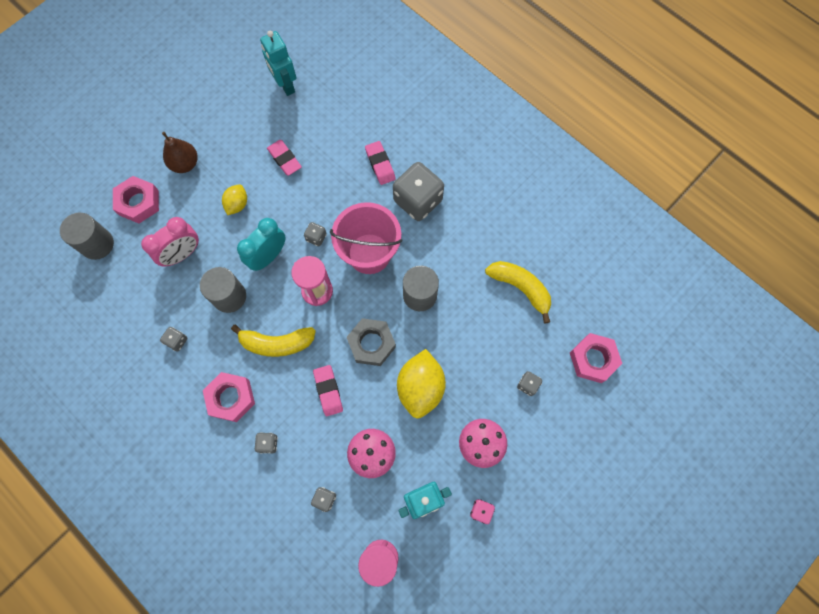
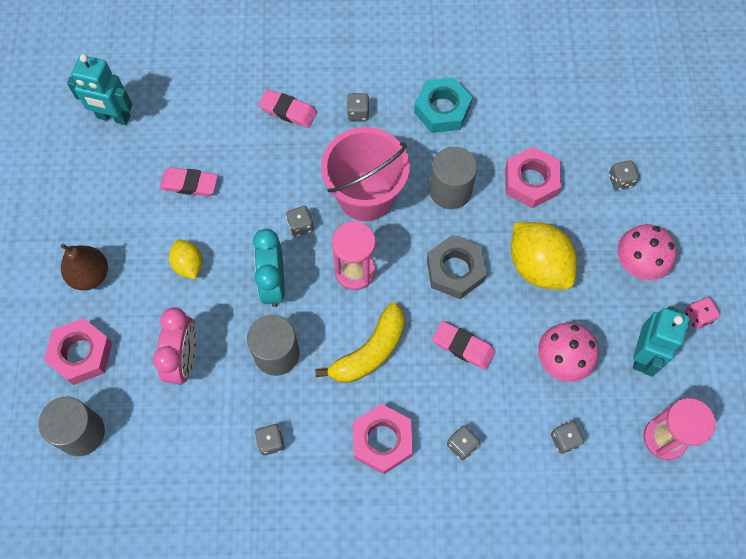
camera: 45 degrees left, 5 degrees down
grey dice [393,162,444,221] -> grey dice [347,93,370,121], size x0.44
yellow banana [485,261,551,323] -> none
pink nut [570,333,623,383] -> pink nut moved to [505,147,561,208]
none -> turquoise nut [414,77,472,133]

